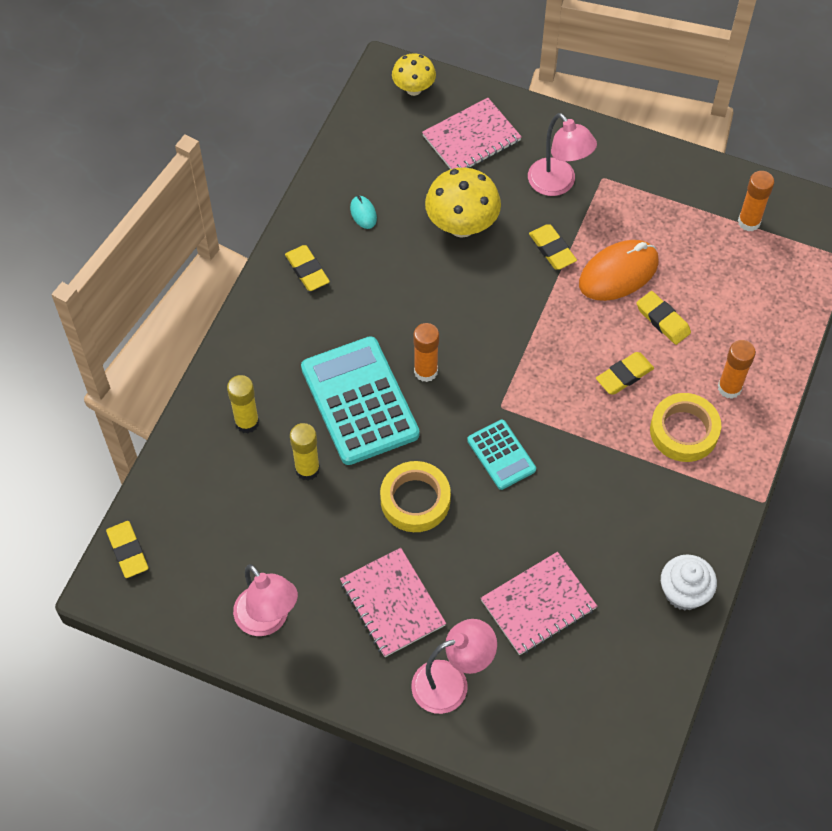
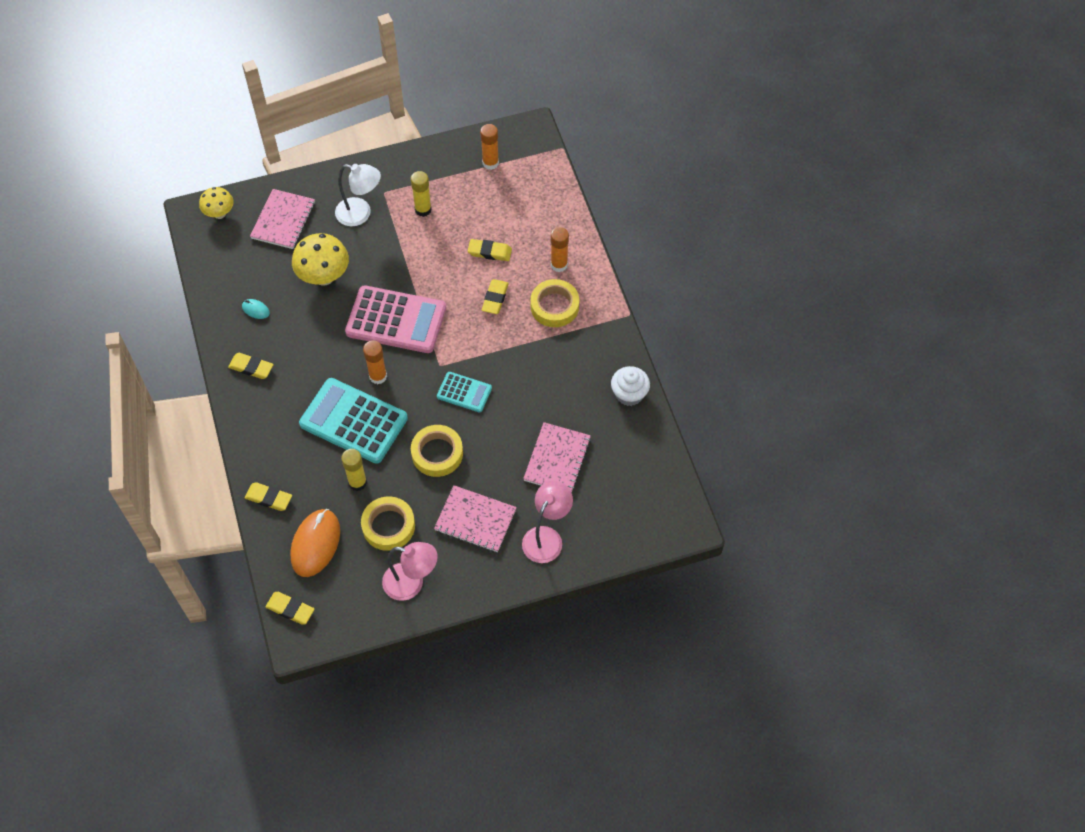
camera: 40 degrees left, 0 degrees up
yellow glue stick [227,375,259,433] -> yellow glue stick moved to [411,171,432,217]
pink lamp [528,113,597,196] -> white lamp [335,164,381,226]
yellow eraser [529,224,577,270] -> yellow eraser moved to [245,482,292,511]
orange mouse [579,240,659,301] -> orange mouse moved to [290,509,340,577]
none -> pink calculator [345,285,446,353]
none -> yellow tape [361,497,415,551]

